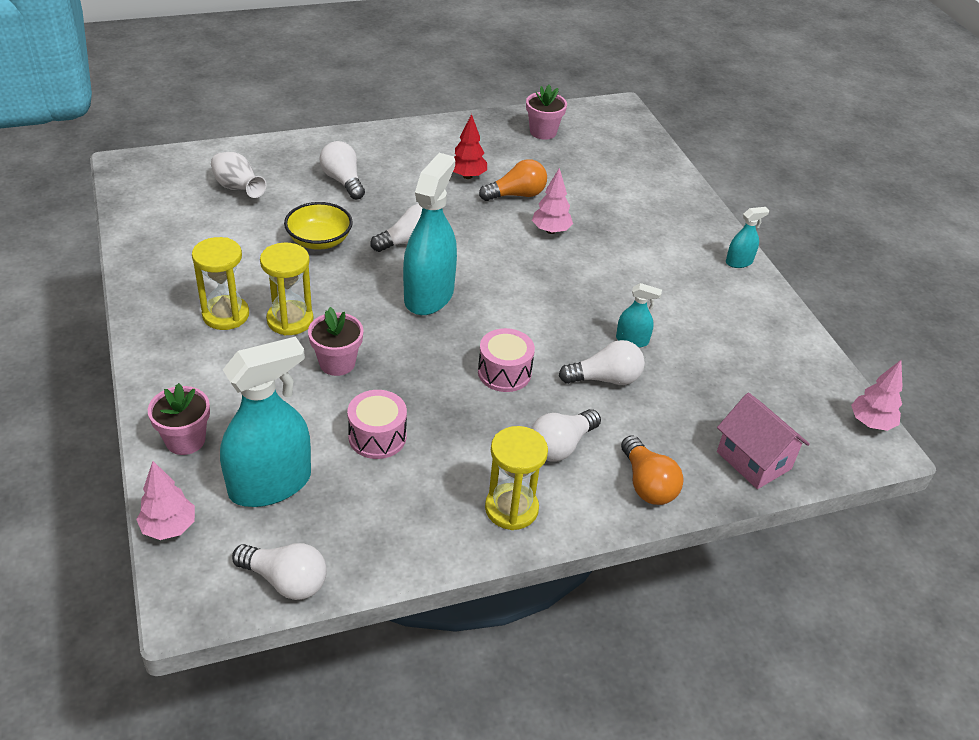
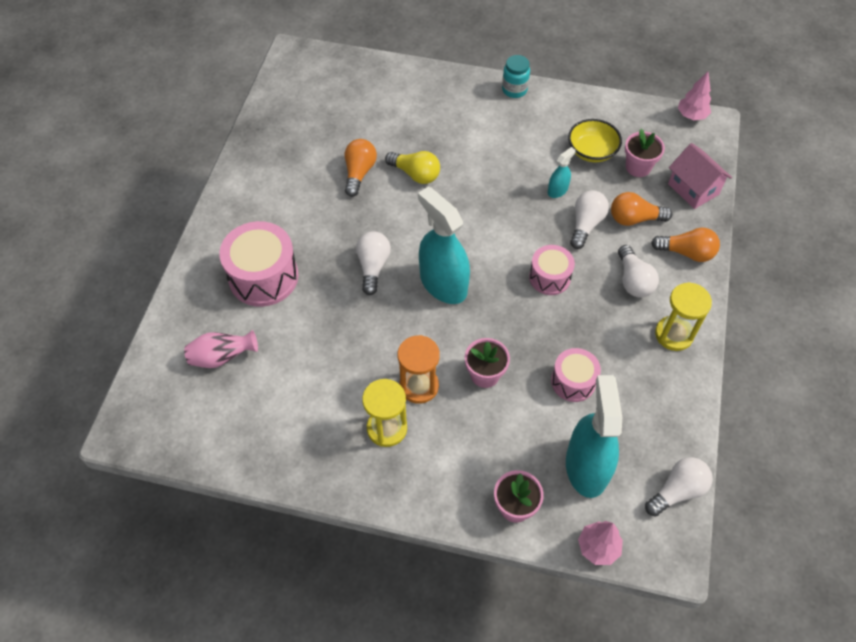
camera: 55 degrees left, 15 degrees up
white vase [211,152,267,198] -> pink vase [184,330,258,368]
yellow hourglass [260,243,313,336] -> orange hourglass [398,335,440,404]
yellow bowl [284,202,353,250] -> yellow bowl moved to [568,119,622,163]
white light bulb [319,141,365,200] -> pink drum [219,221,299,307]
red tree [453,114,487,179] -> none
pink flower pot [526,85,567,140] -> pink flower pot moved to [625,129,665,177]
pink tree [532,167,573,234] -> yellow light bulb [385,151,440,184]
pink house [717,393,810,489] -> pink house turned 60 degrees clockwise [668,143,732,209]
turquoise spray bottle [726,207,769,268] -> turquoise jar [502,55,530,98]
none -> orange light bulb [611,192,672,226]

